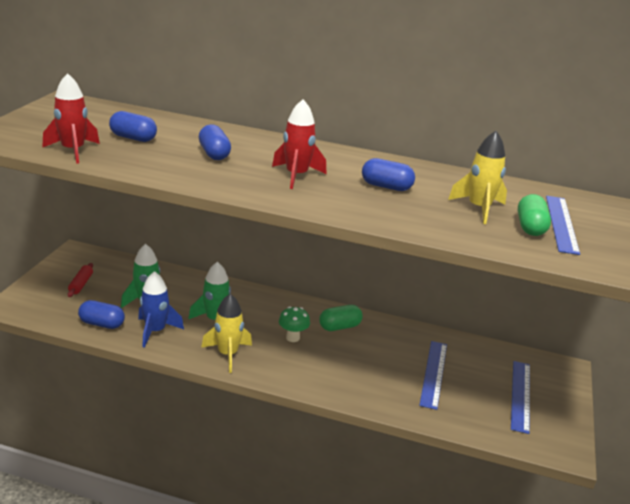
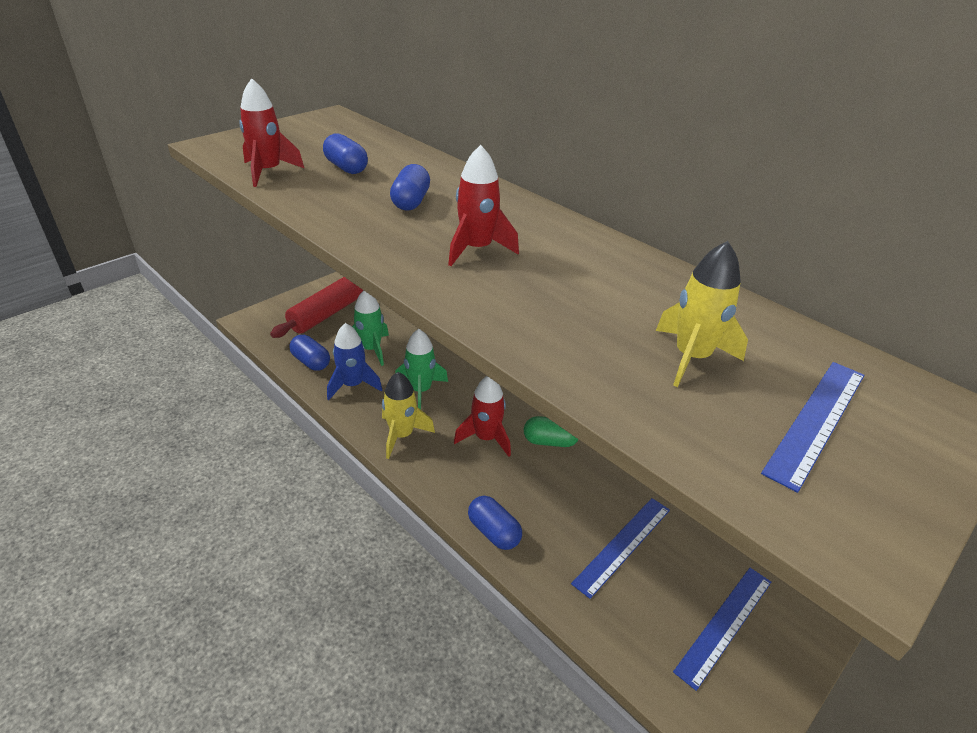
camera: 30 degrees right, 10 degrees up
red rolling pin [68,263,93,297] -> red rolling pin [270,277,363,338], size x2.10
green mushroom [279,306,310,342] -> red rocket [454,376,511,457]
blue capsule [362,158,415,191] -> blue capsule moved to [468,496,522,550]
green capsule [518,194,551,236] -> none

